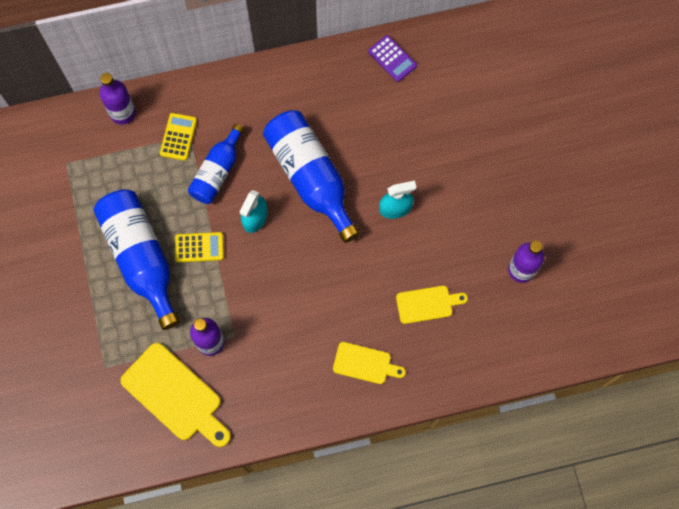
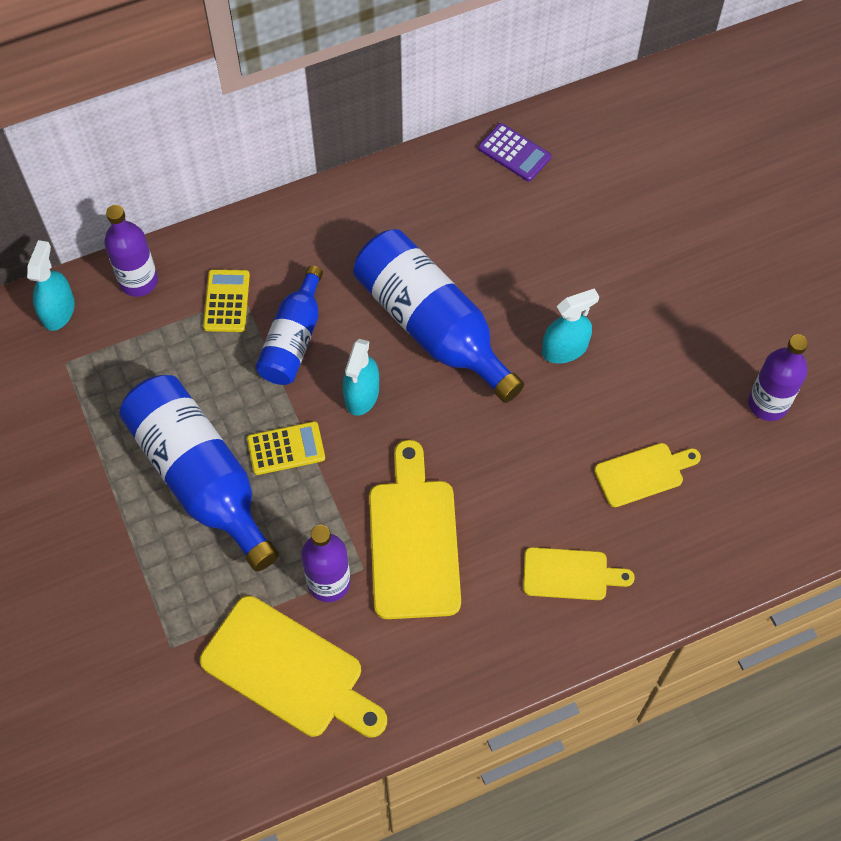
camera: 10 degrees left, 10 degrees down
none -> turquoise spray bottle [27,240,75,331]
none -> yellow cutting board [369,440,461,619]

